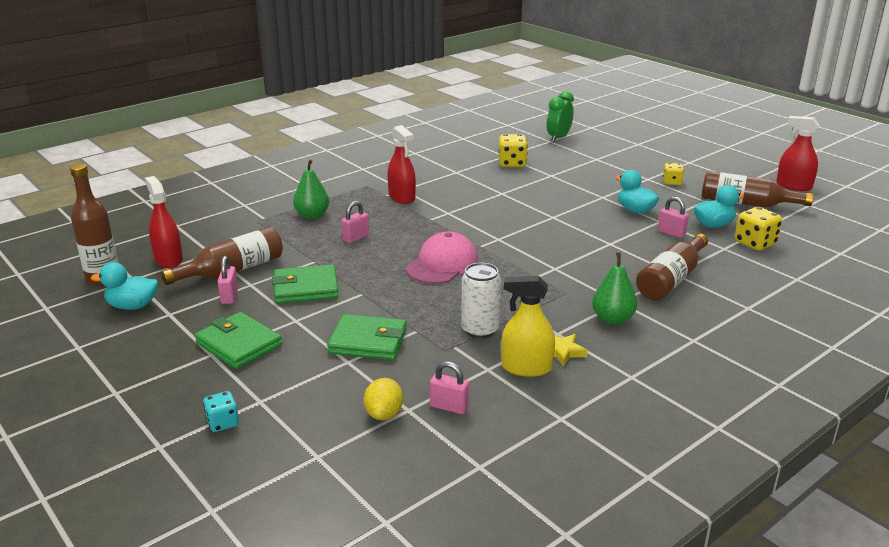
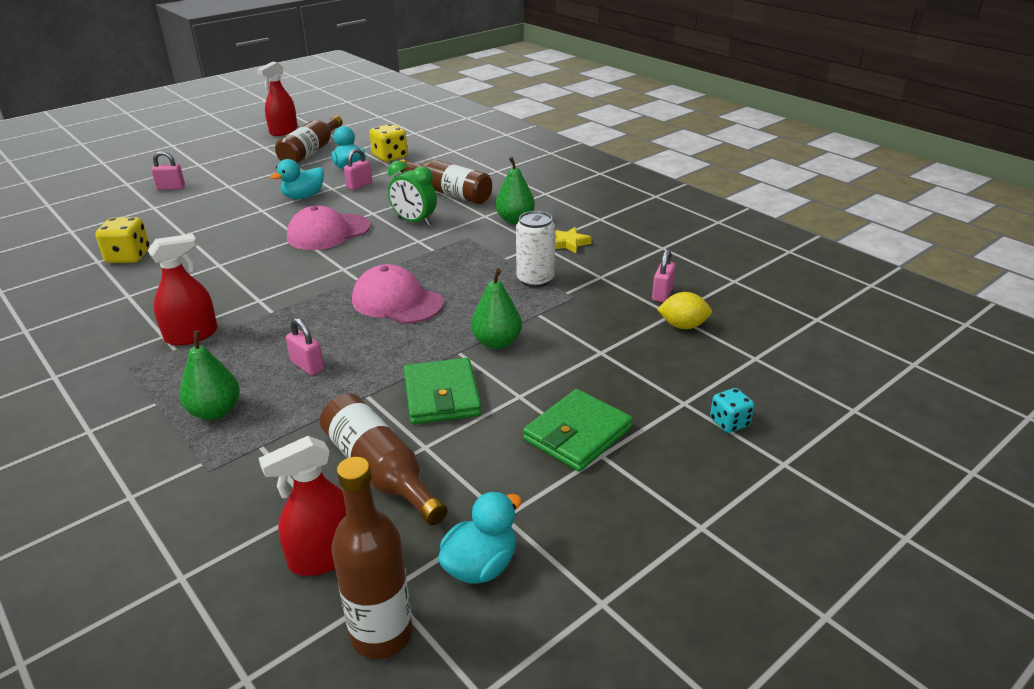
camera: 90 degrees left, 5 degrees up
turquoise duck [91,262,158,310] -> turquoise duck turned 135 degrees counterclockwise [438,491,522,584]
pink padlock [218,256,238,304] -> pink padlock moved to [151,151,185,190]
green wallet [327,314,407,360] -> none
yellow spray bottle [501,276,555,377] -> none
green clock [547,91,574,142] -> green clock moved to [388,161,437,226]
yellow dice [663,163,684,185] -> none
none -> pink cap [287,205,371,250]
none -> green pear [471,268,522,349]

